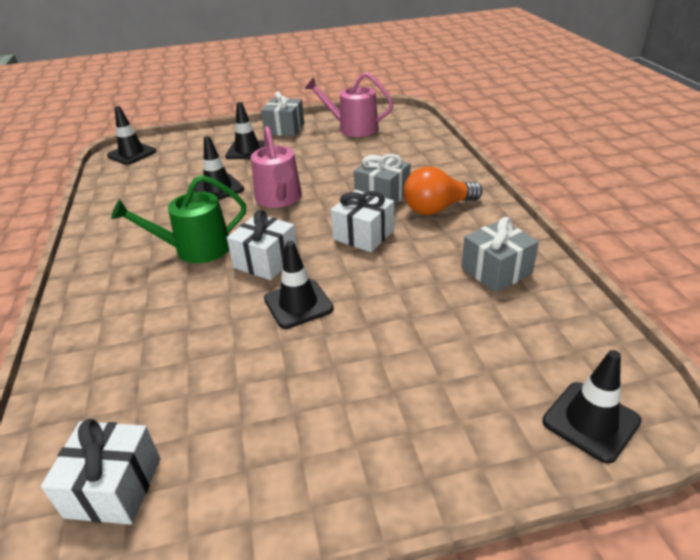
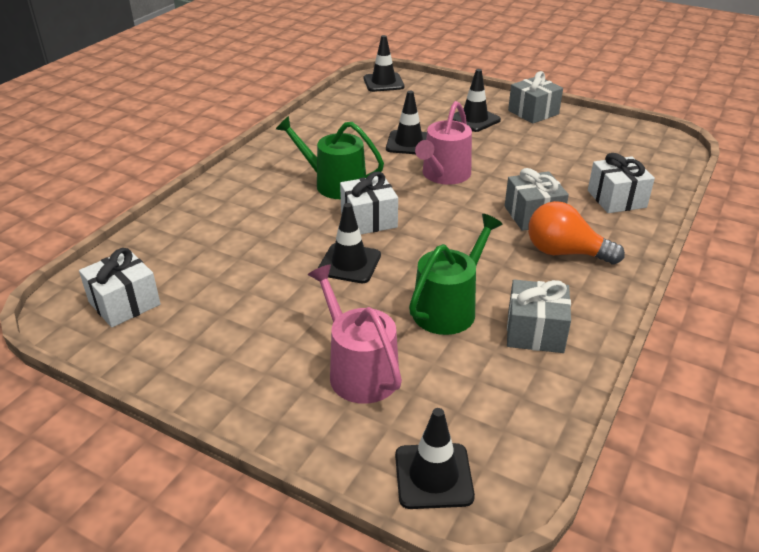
camera: 40 degrees right, 0 degrees up
pink watering can [305,72,394,137] -> pink watering can moved to [308,265,402,404]
white gift [331,190,394,252] -> white gift moved to [588,153,655,213]
none -> green watering can [409,214,503,335]

